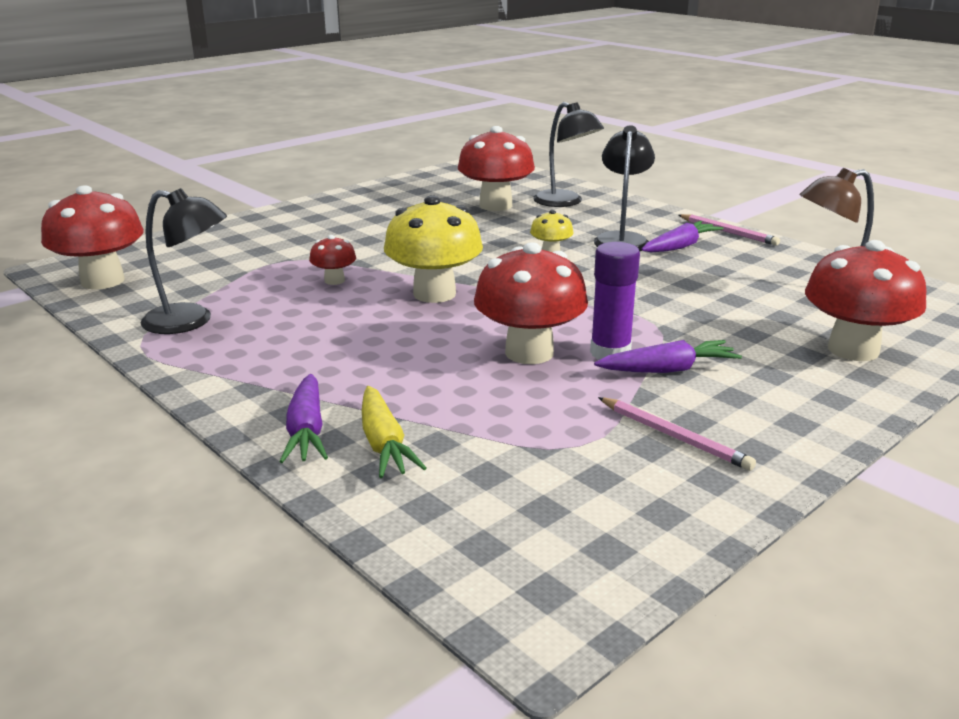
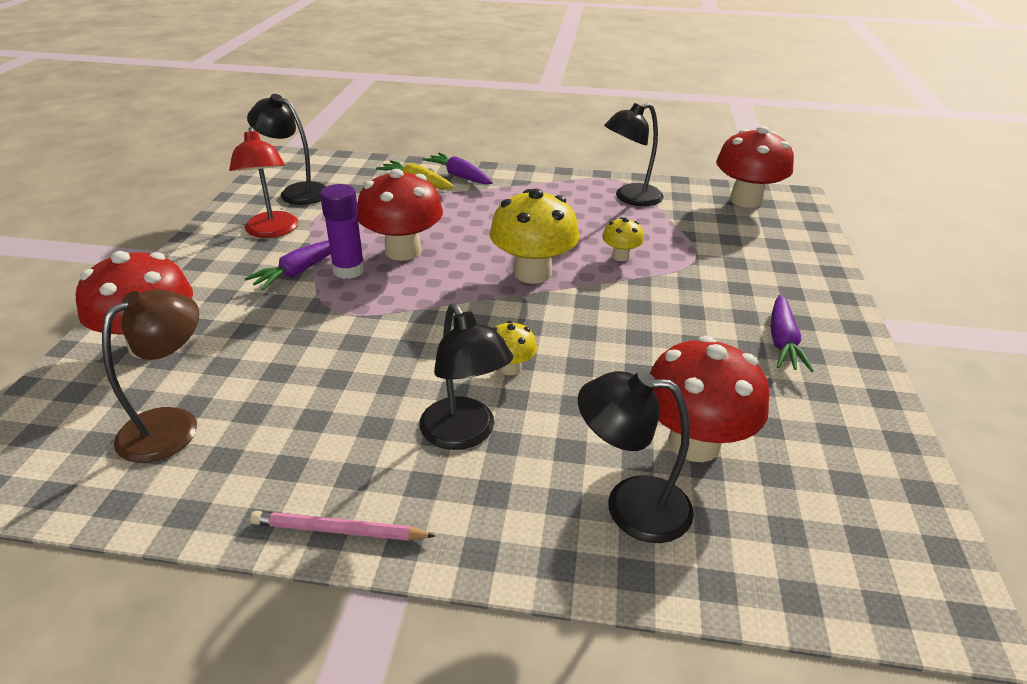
camera: 140 degrees right, 10 degrees up
red mushroom [309,235,356,285] -> yellow mushroom [602,217,644,261]
pink pencil [598,397,756,471] -> red lamp [229,127,298,238]
purple carrot [641,221,724,252] -> purple carrot moved to [771,295,814,372]
none -> black lamp [247,94,326,205]

